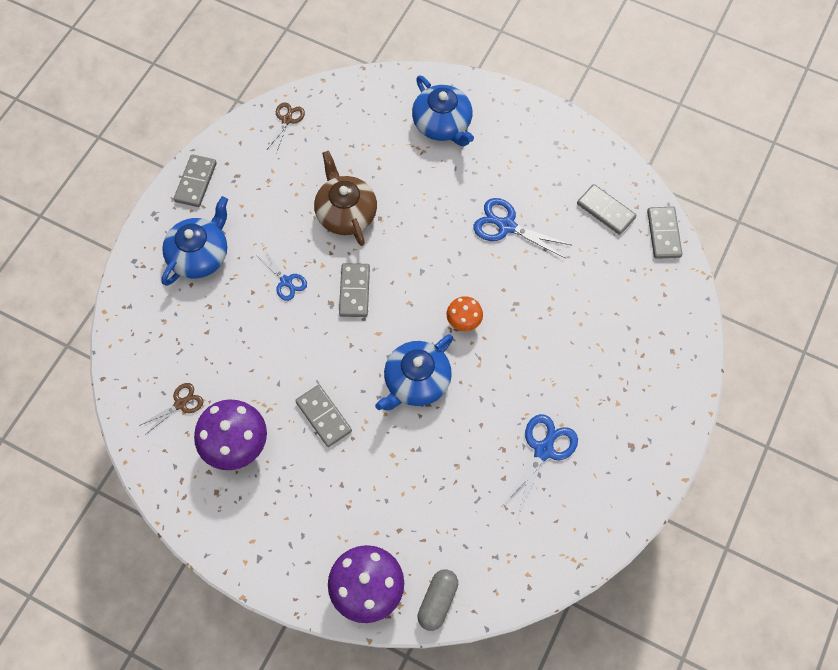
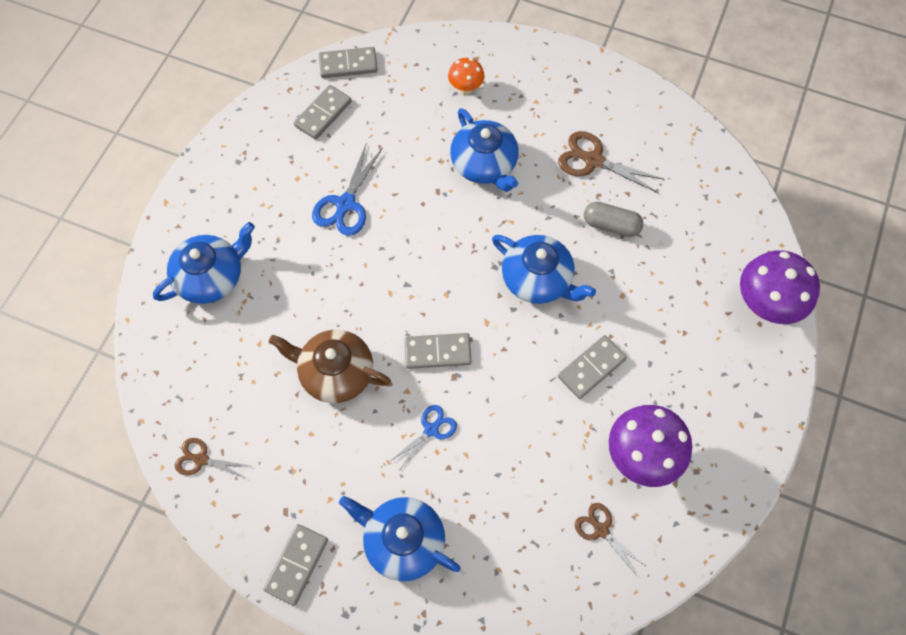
camera: 95 degrees left, 0 degrees up
grey domino [174,154,217,207] -> grey domino turned 75 degrees counterclockwise [263,524,328,606]
brown teapot [314,151,377,246] -> brown teapot turned 45 degrees clockwise [269,330,391,403]
grey capsule [417,569,458,631] -> grey capsule moved to [584,202,643,237]
orange mushroom [446,296,483,331] -> orange mushroom moved to [448,58,485,95]
blue scissors [501,414,578,515] -> brown scissors [558,131,665,193]
none -> blue teapot [450,108,519,192]

